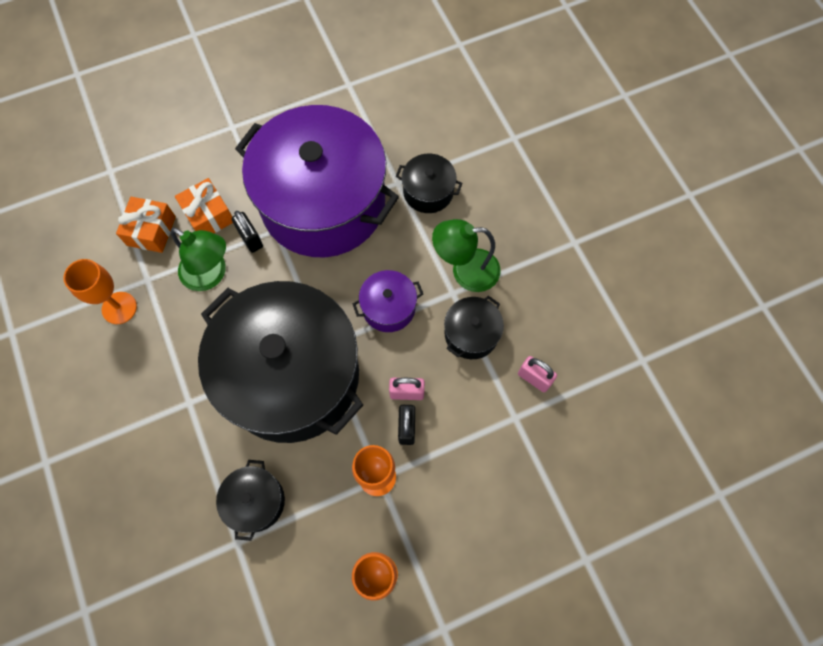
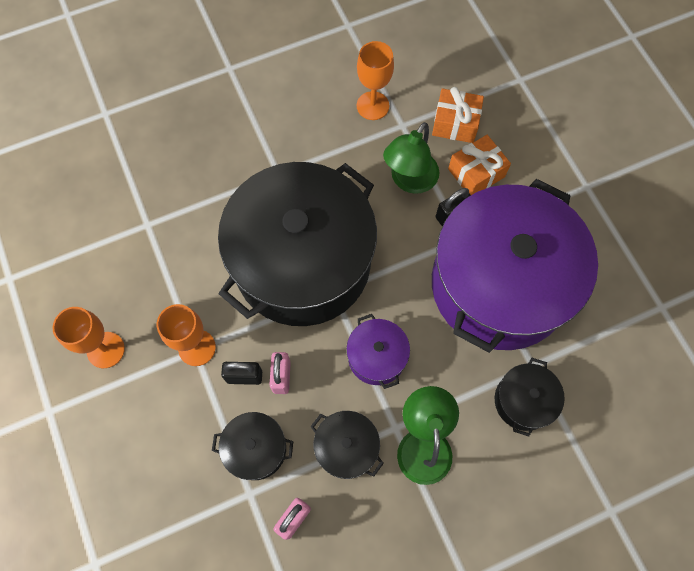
camera: 90 degrees right, 0 degrees up
black pot [216,460,285,541] -> black pot moved to [212,412,293,480]

